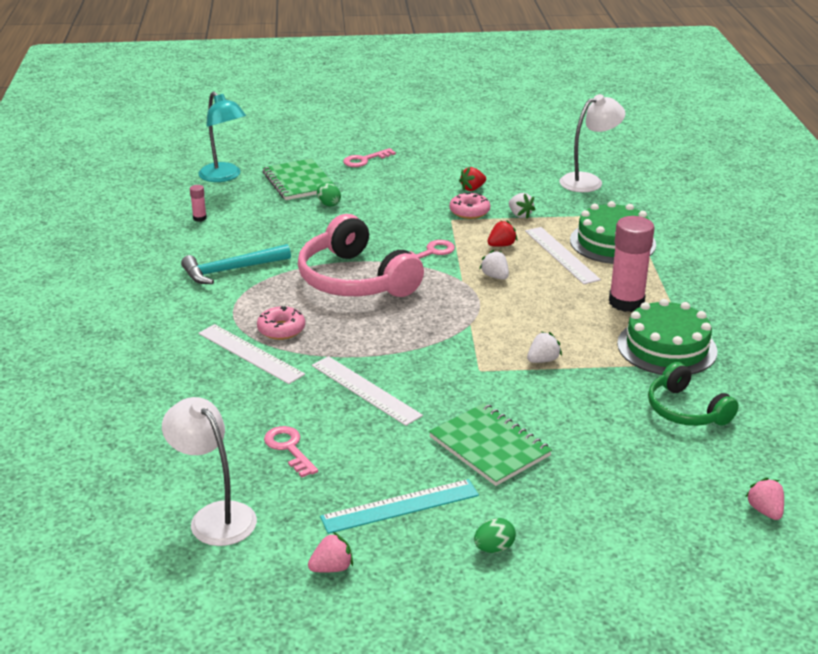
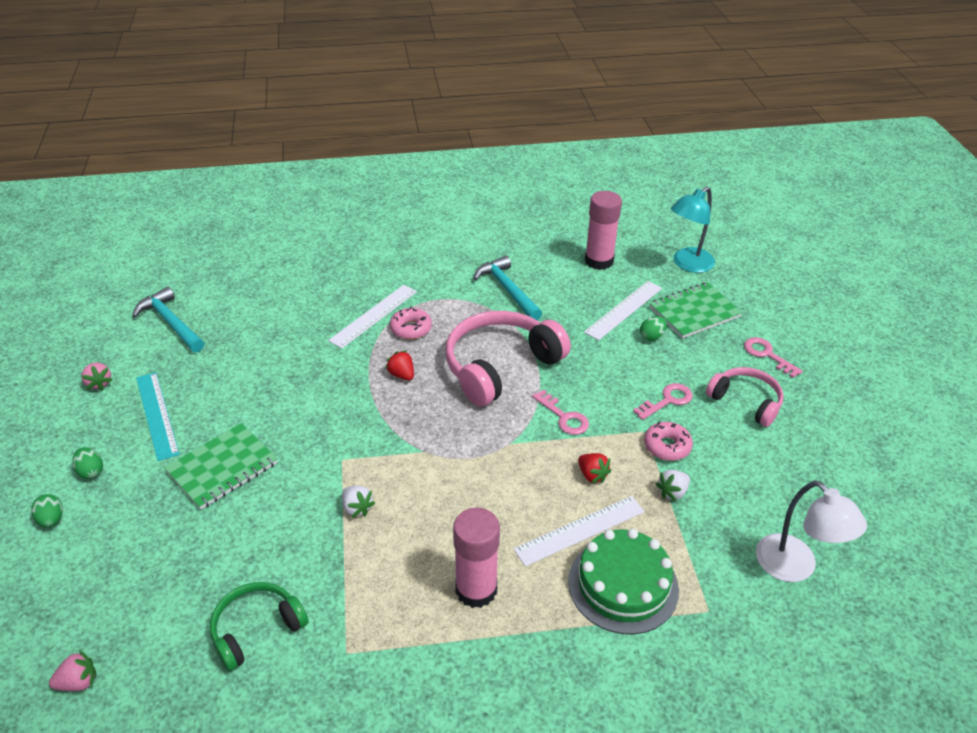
camera: 85 degrees right, 10 degrees up
white lamp [162,397,257,546] -> turquoise hammer [132,287,204,352]
pink glue stick [190,185,207,222] -> pink glue stick [585,191,622,270], size x2.30
pink key [264,426,318,477] -> pink key moved to [633,383,693,420]
white ruler [312,356,423,426] -> white ruler moved to [584,281,662,340]
red strawberry [459,167,486,191] -> red strawberry moved to [385,350,414,380]
white strawberry [479,250,509,280] -> none
green cake [617,299,718,375] -> none
none -> green egg [31,494,63,527]
none -> pink headphones [706,367,784,427]

